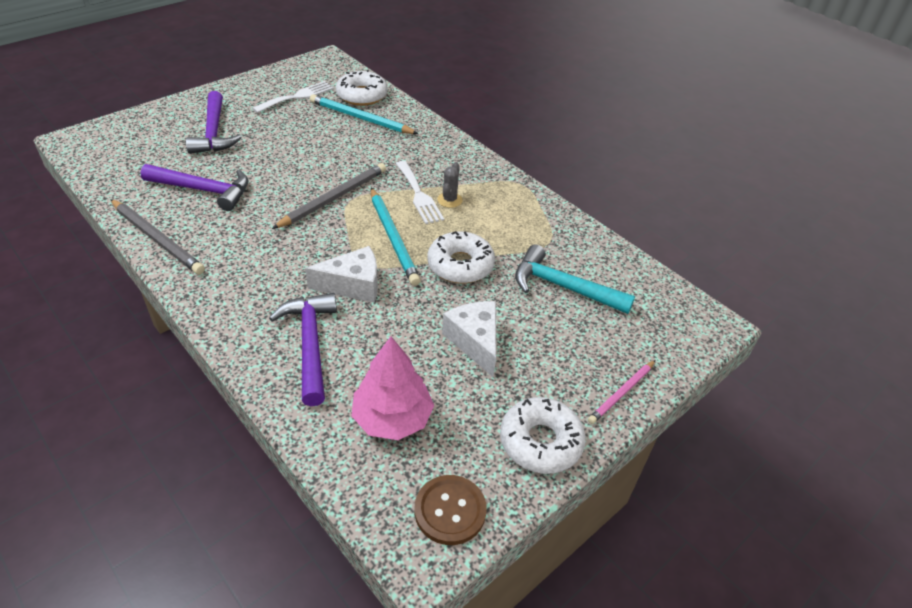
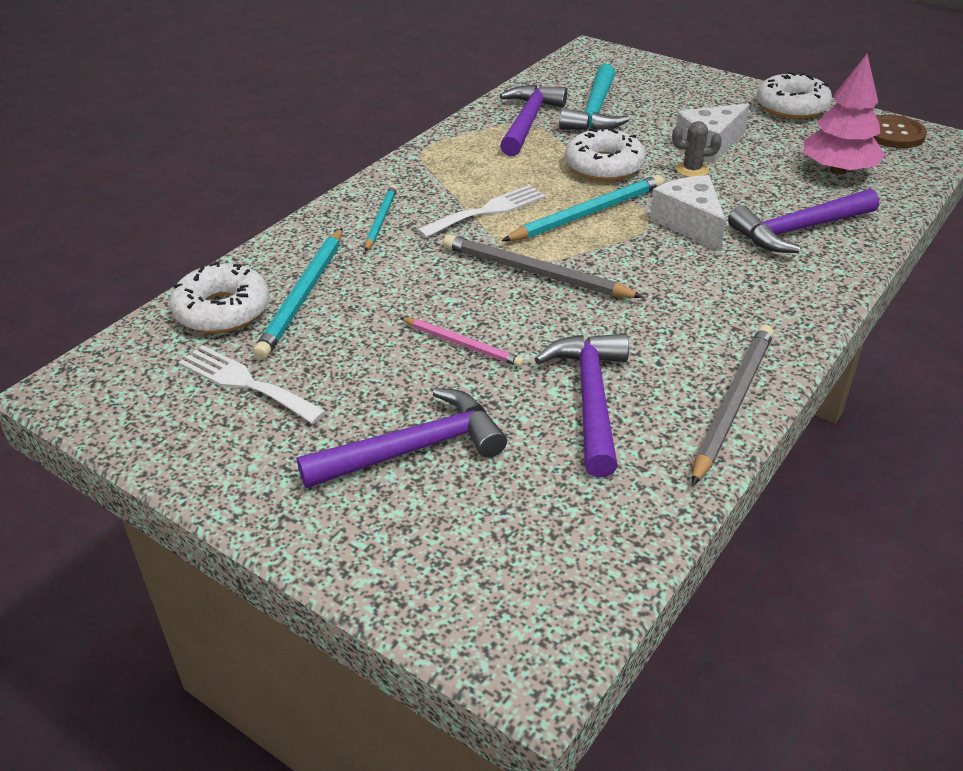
camera: 100 degrees left, 5 degrees down
grey cactus [437,162,463,208] -> grey cactus moved to [672,121,722,177]
pink pencil [588,360,655,424] -> pink pencil moved to [400,317,524,367]
none -> turquoise pencil [365,185,397,252]
none -> purple hammer [500,85,567,156]

